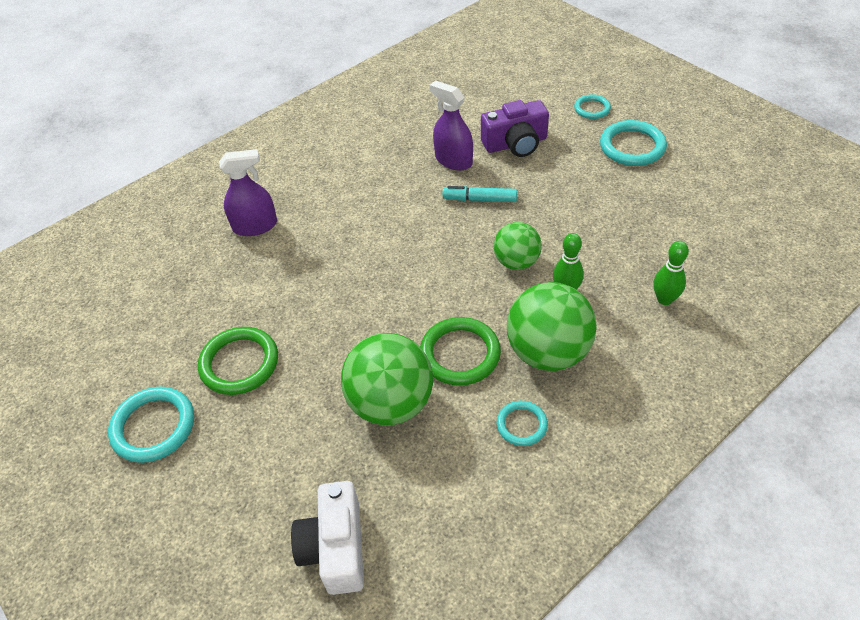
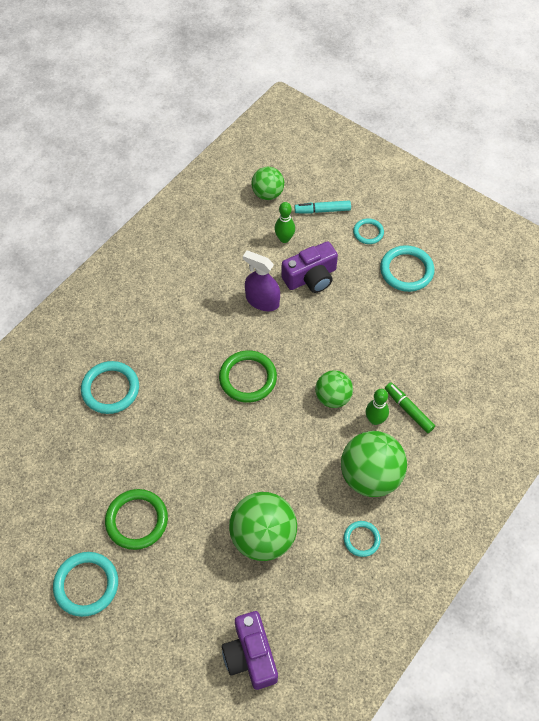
camera: 15 degrees left, 10 degrees up
purple spray bottle [219,149,277,236] -> turquoise ring [81,361,139,414]
white camera [291,481,364,595] -> purple camera [222,611,278,690]
green ring [420,317,501,385] -> green ring moved to [219,350,277,403]
turquoise marker [443,186,517,202] -> turquoise marker moved to [294,201,351,214]
green bowling pin [653,241,689,305] -> green bowling pin moved to [274,202,295,243]
none -> green ball [251,167,284,200]
none -> green marker [385,382,435,433]

